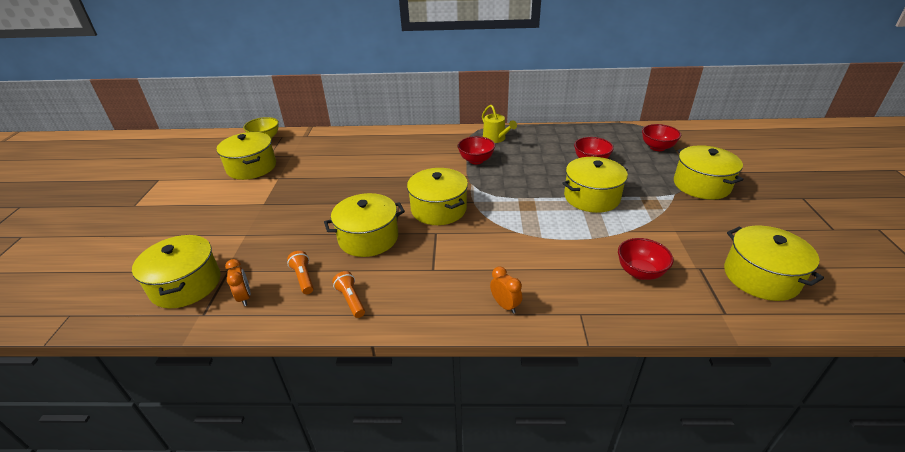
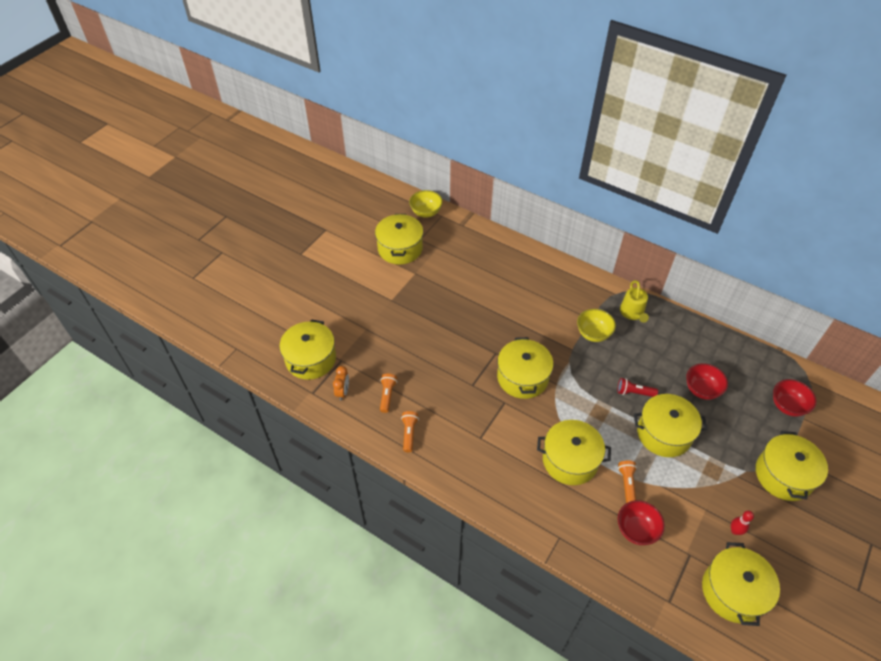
camera: 30 degrees right, 15 degrees up
yellow pot [324,193,405,257] -> yellow pot moved to [537,420,611,485]
red bowl [458,136,495,164] -> yellow bowl [577,309,616,342]
orange clock [490,266,522,314] -> none
none -> red flashlight [618,378,658,397]
none -> orange flashlight [618,460,637,503]
none -> red bowling pin [731,511,754,535]

